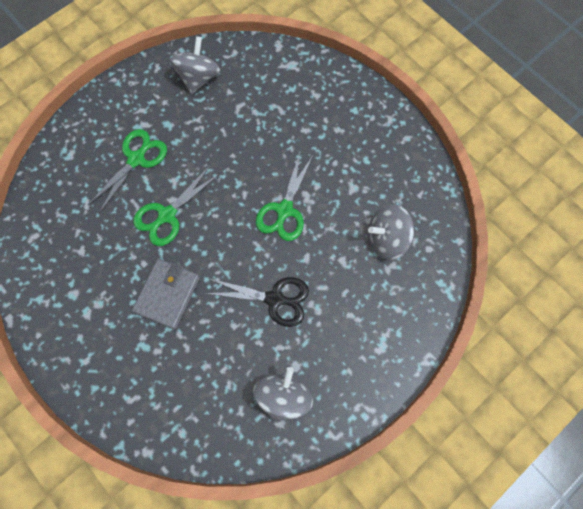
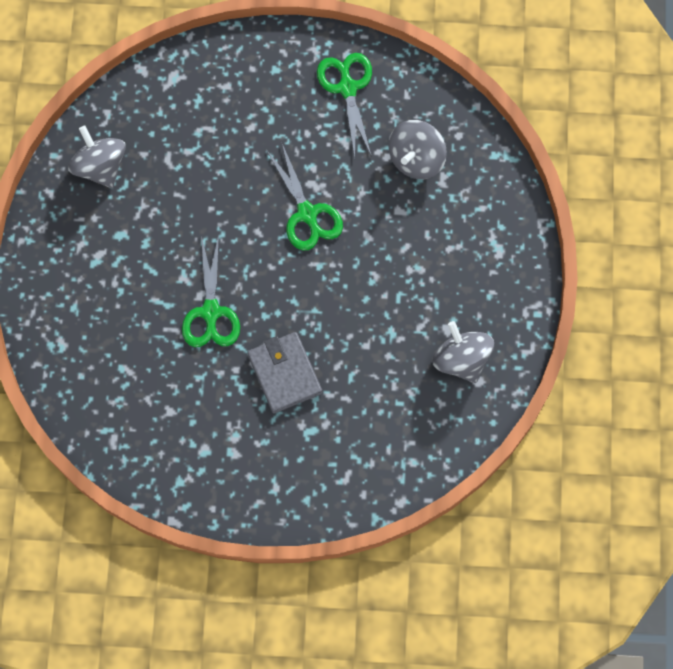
camera: 45 degrees left, 0 degrees up
green scissors [88,129,167,213] -> green scissors moved to [317,53,372,157]
black scissors [205,277,309,327] -> none

